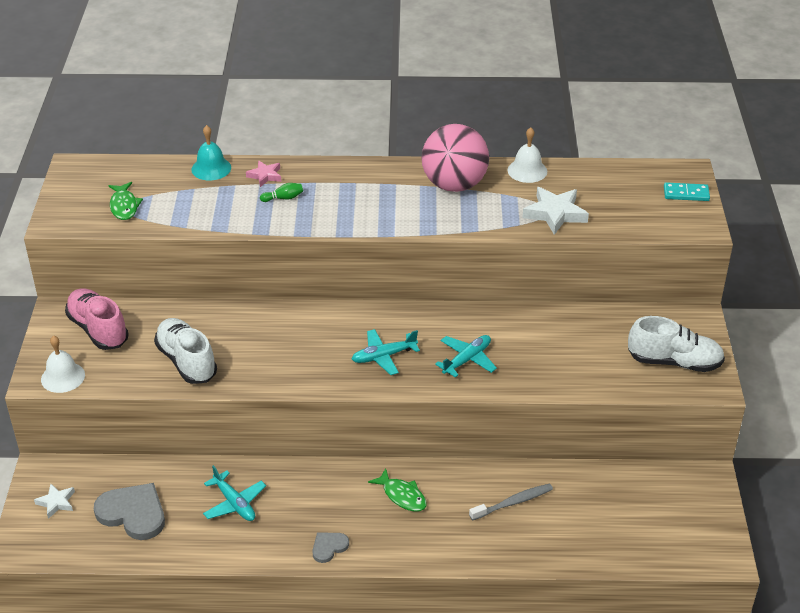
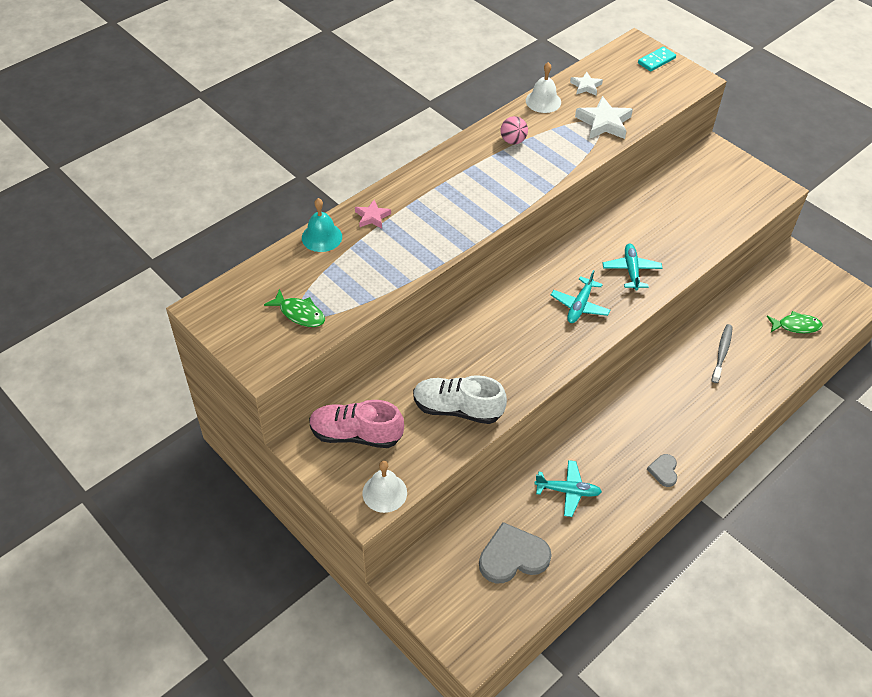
camera: 45 degrees left, 10 degrees up
white star [34,484,75,519] -> white star moved to [570,72,603,96]
green bowling pin [260,183,303,202] -> none
green fish [368,468,427,512] -> green fish moved to [767,311,823,333]
pink ball [421,124,489,192] -> pink ball [500,116,528,144], size x0.45
white shoe [628,316,725,372] -> none

